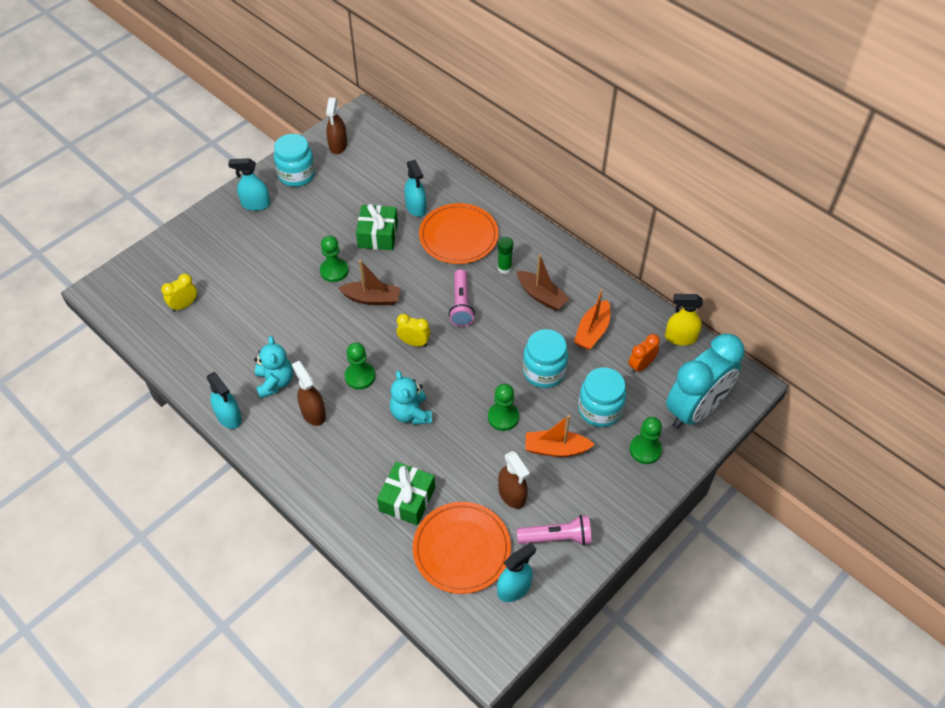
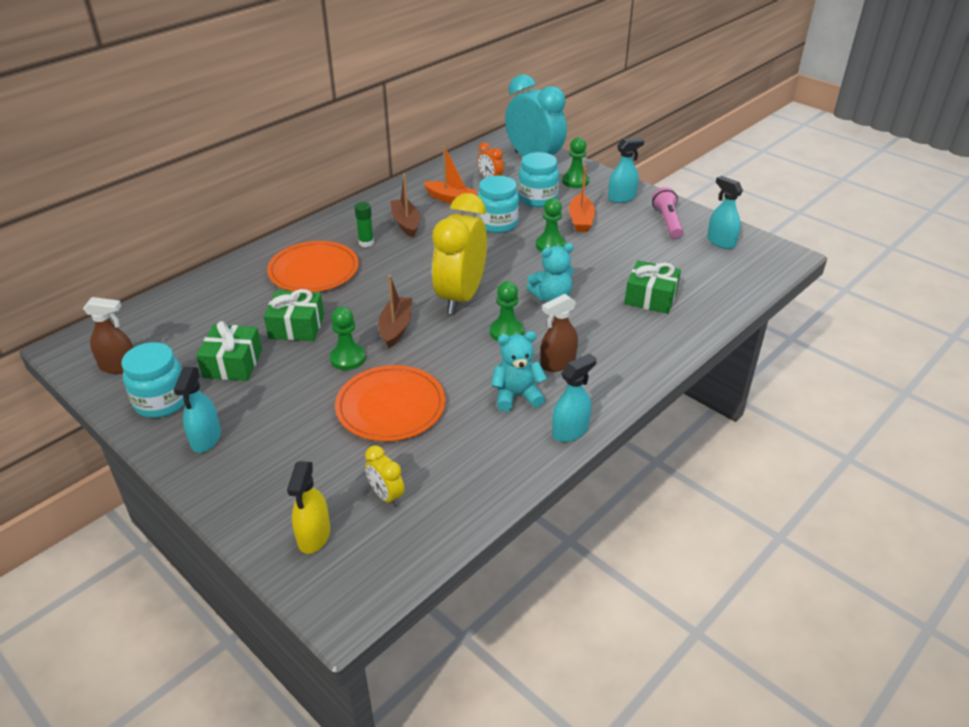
camera: 90 degrees left, 15 degrees down
yellow clock [397,314,430,347] -> yellow clock [432,193,487,314], size x2.31
turquoise spray bottle [404,160,426,217] -> turquoise spray bottle moved to [608,137,645,203]
orange plate [413,502,511,594] -> orange plate moved to [335,365,446,441]
pink flashlight [449,269,475,327] -> none
brown spray bottle [498,451,530,509] -> none
brown boat [517,254,570,311] -> brown boat turned 60 degrees counterclockwise [390,174,420,237]
yellow spray bottle [665,294,703,345] -> yellow spray bottle moved to [287,461,330,554]
none -> green gift [196,321,262,381]

